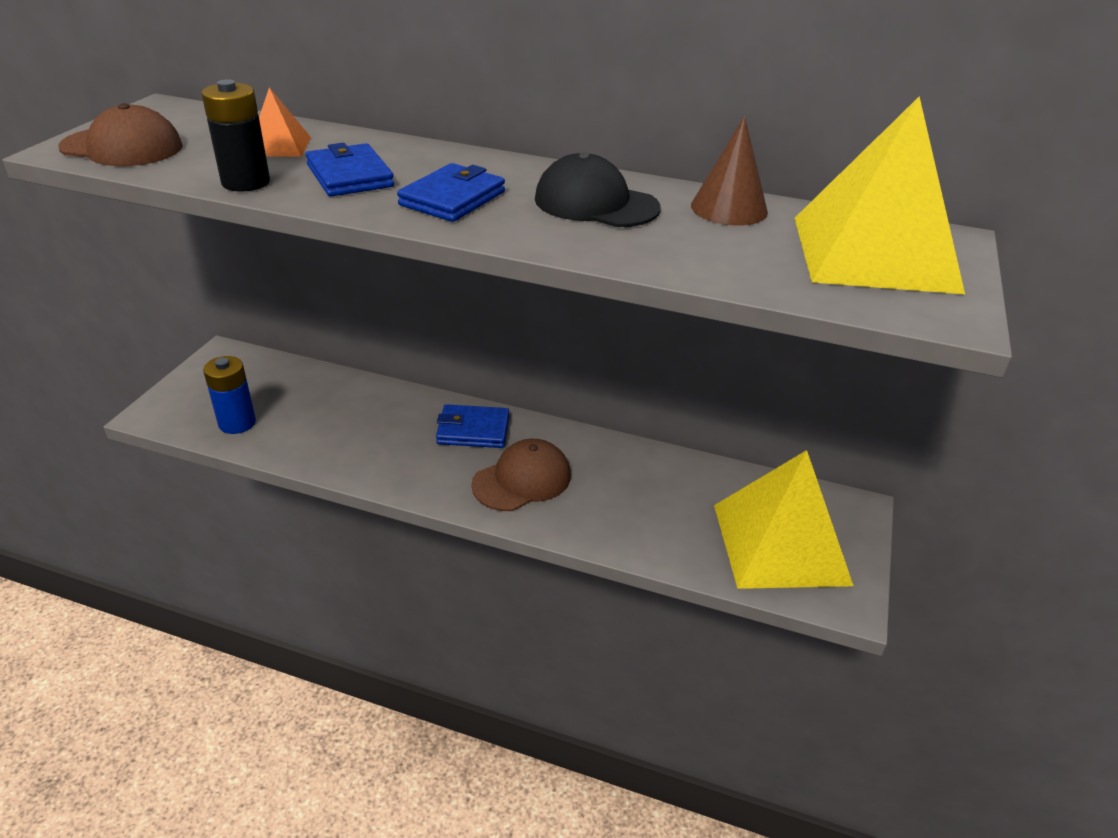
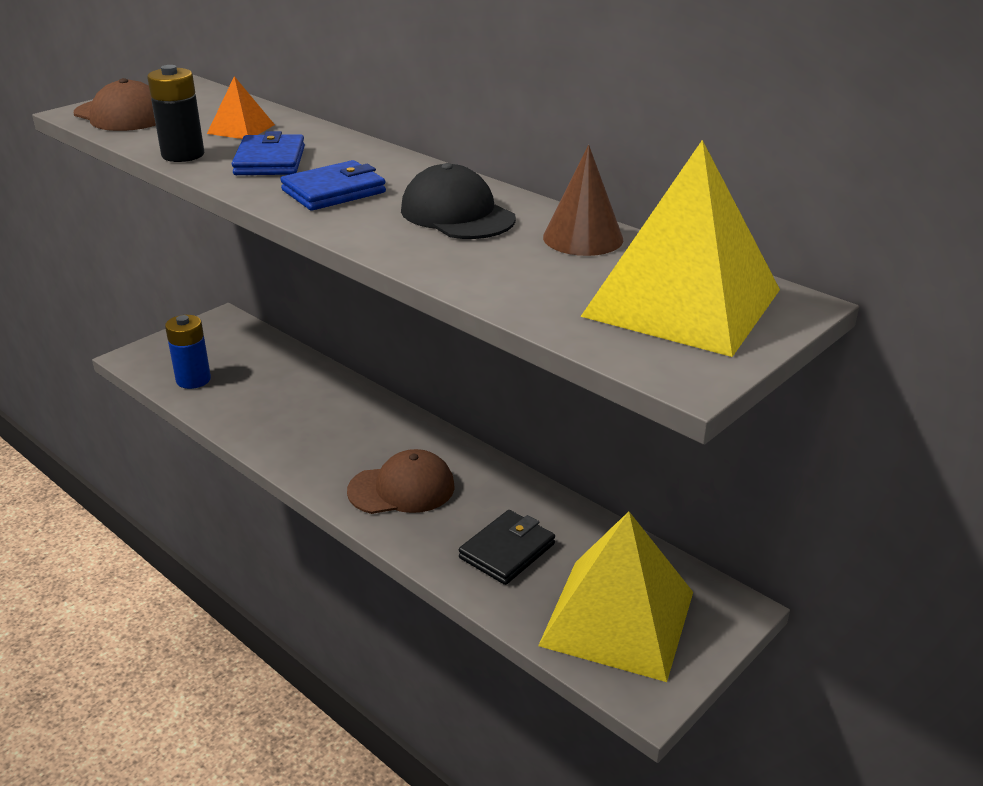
camera: 25 degrees right, 5 degrees down
blue wallet [436,404,509,448] -> none
none -> black wallet [459,510,555,585]

